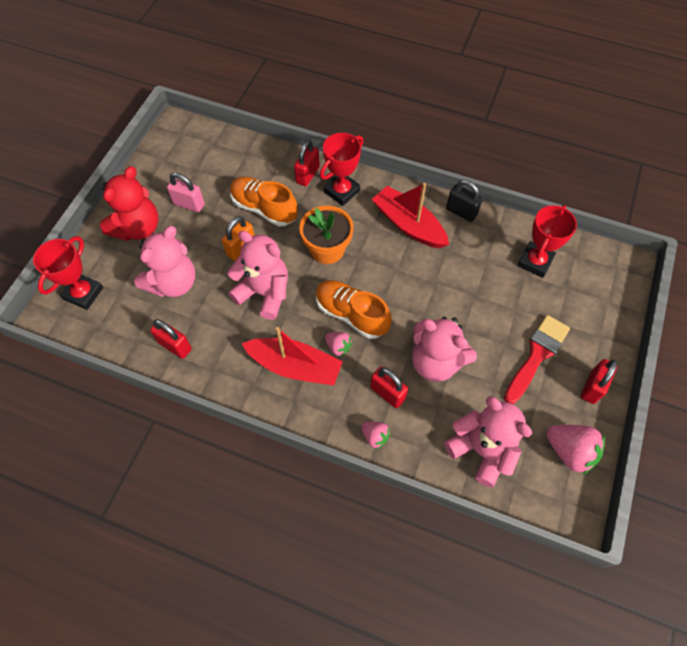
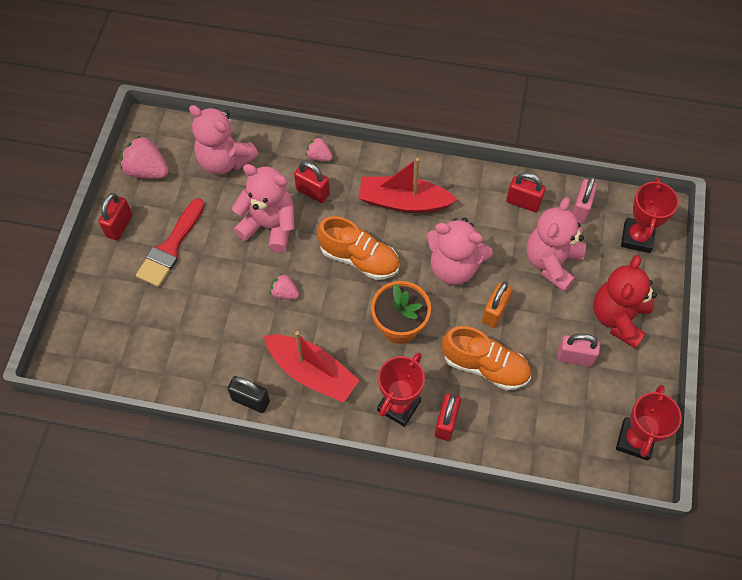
camera: 170 degrees right, 0 degrees up
pink strawberry [325,332,353,357] -> pink strawberry moved to [270,274,299,299]
red trophy [517,205,577,278] -> red trophy moved to [616,385,682,461]
none -> pink padlock [572,176,598,224]

